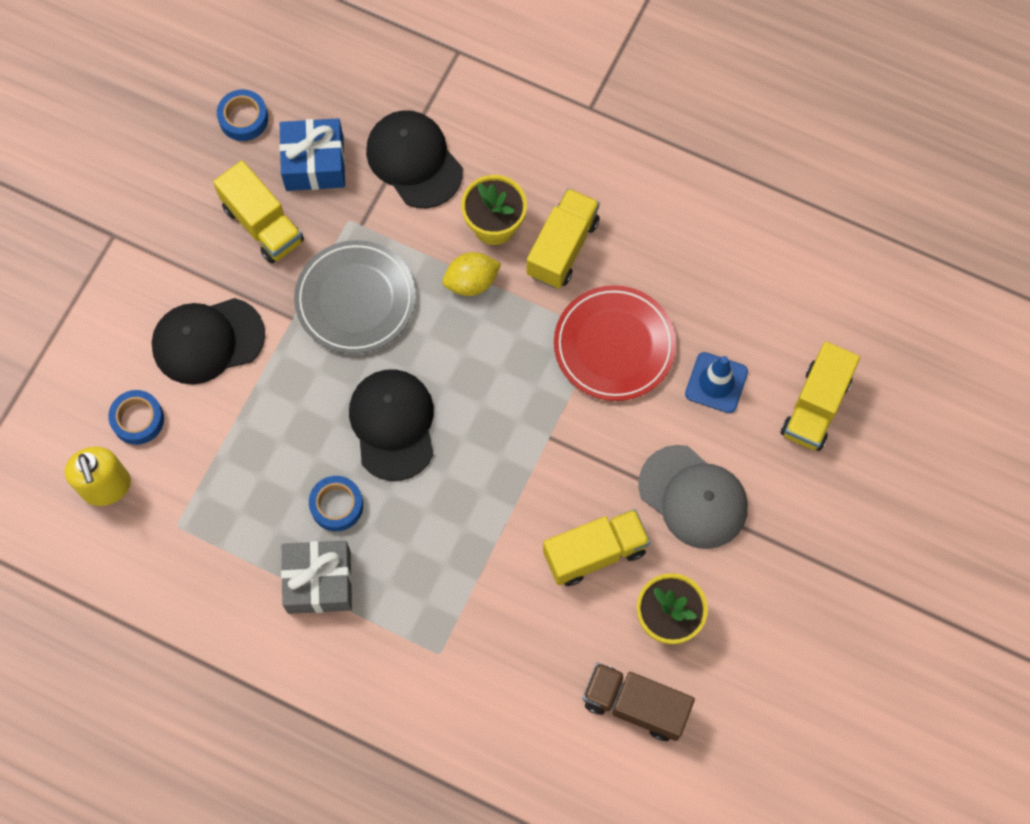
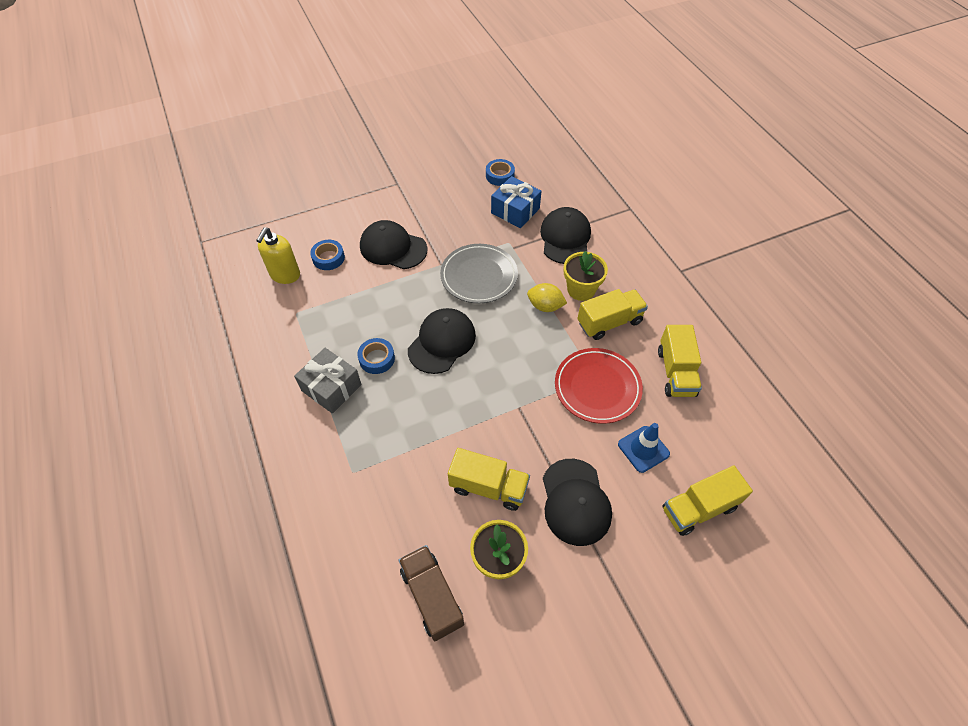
camera: 40 degrees right, 15 degrees down
yellow truck [213,160,304,264] -> yellow truck moved to [658,325,702,397]
grey cap [638,445,748,549] -> black cap [543,459,612,546]

